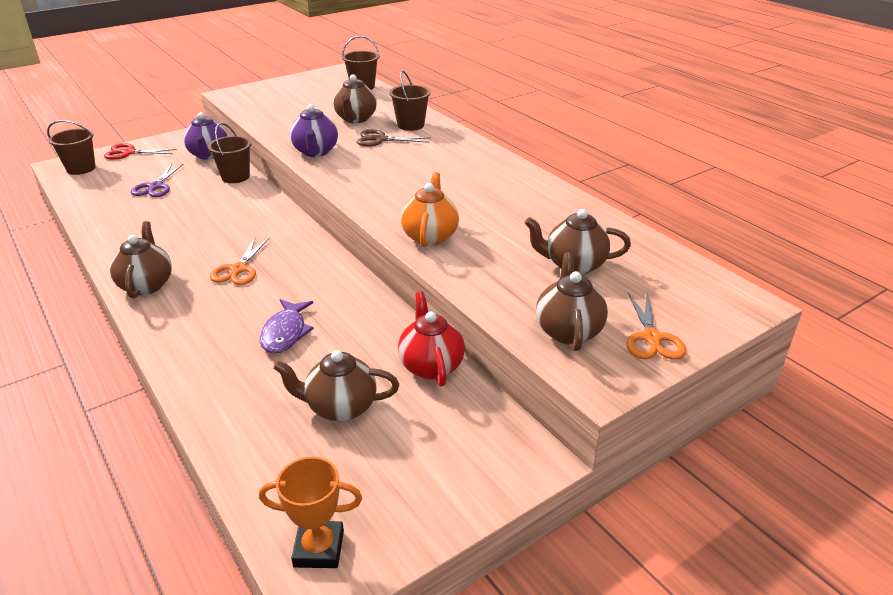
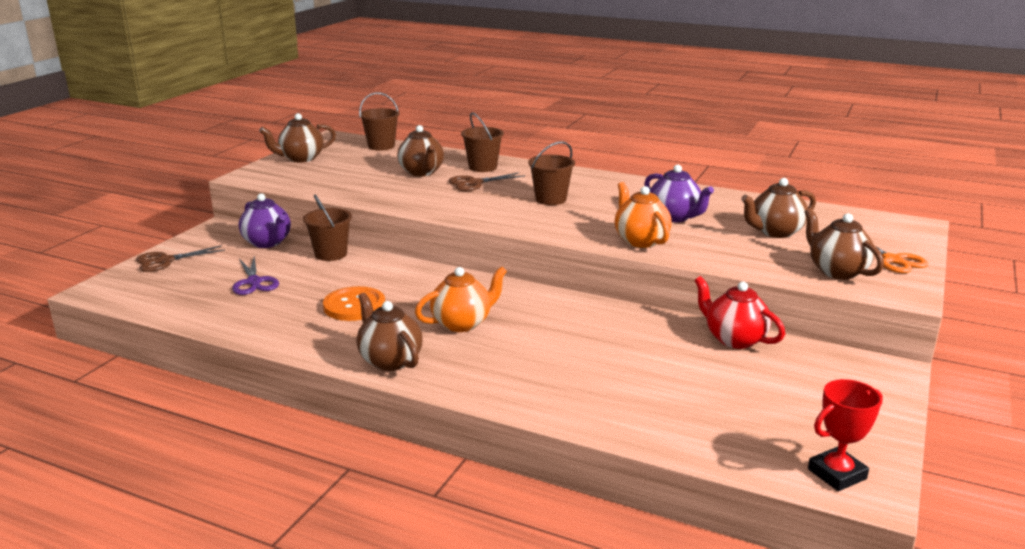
camera: 30 degrees left, 10 degrees down
brown bucket [47,120,96,175] -> brown bucket moved to [528,141,575,205]
red scissors [104,143,176,160] -> brown scissors [136,245,225,272]
orange scissors [210,237,269,285] -> orange teapot [415,266,507,332]
orange trophy [259,457,362,568] -> red trophy [808,379,883,491]
purple fish [260,299,314,354] -> none
brown teapot [273,350,399,422] -> brown teapot moved to [259,113,336,162]
purple teapot [290,104,338,157] -> purple teapot moved to [644,164,714,222]
none -> orange button [323,286,385,321]

